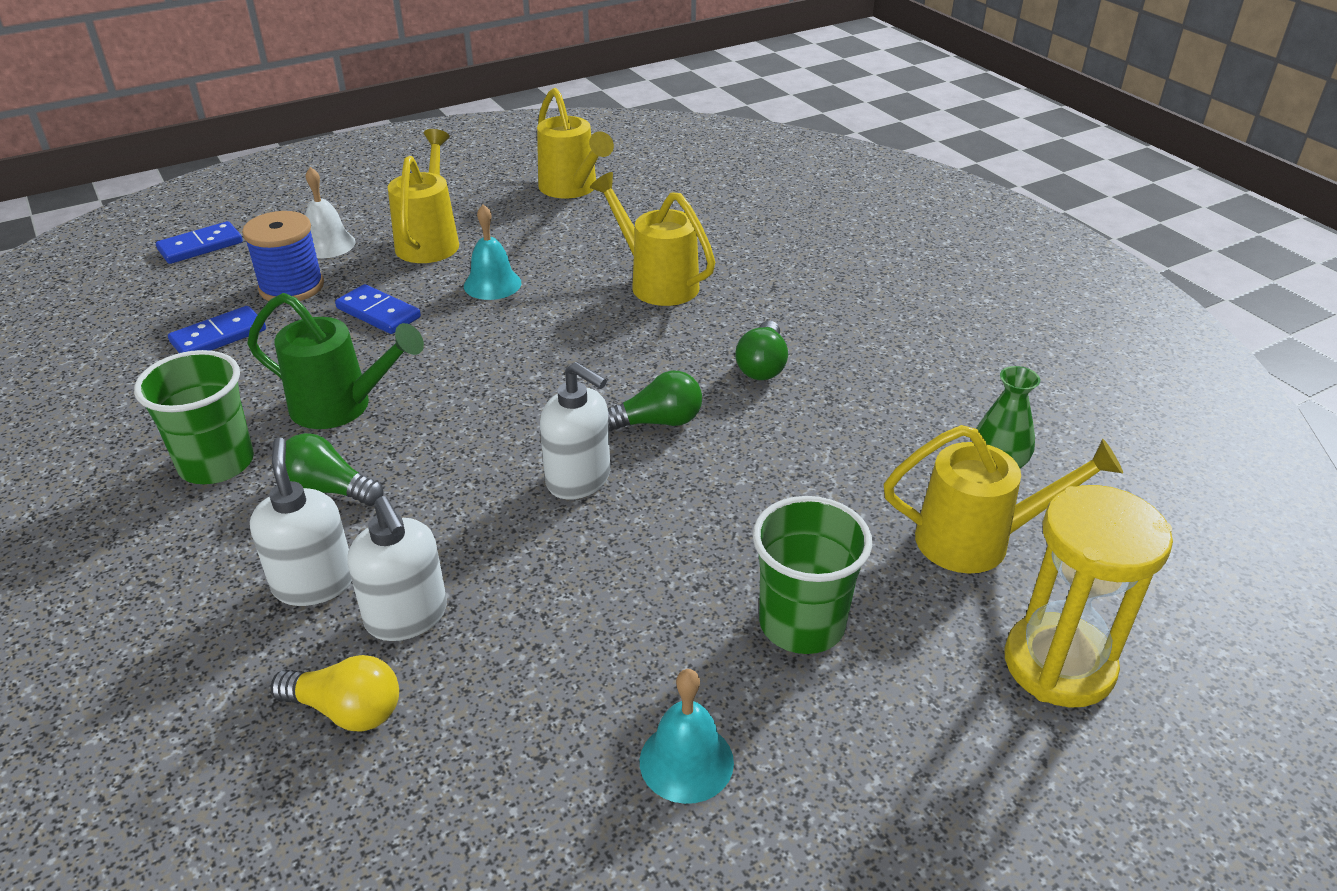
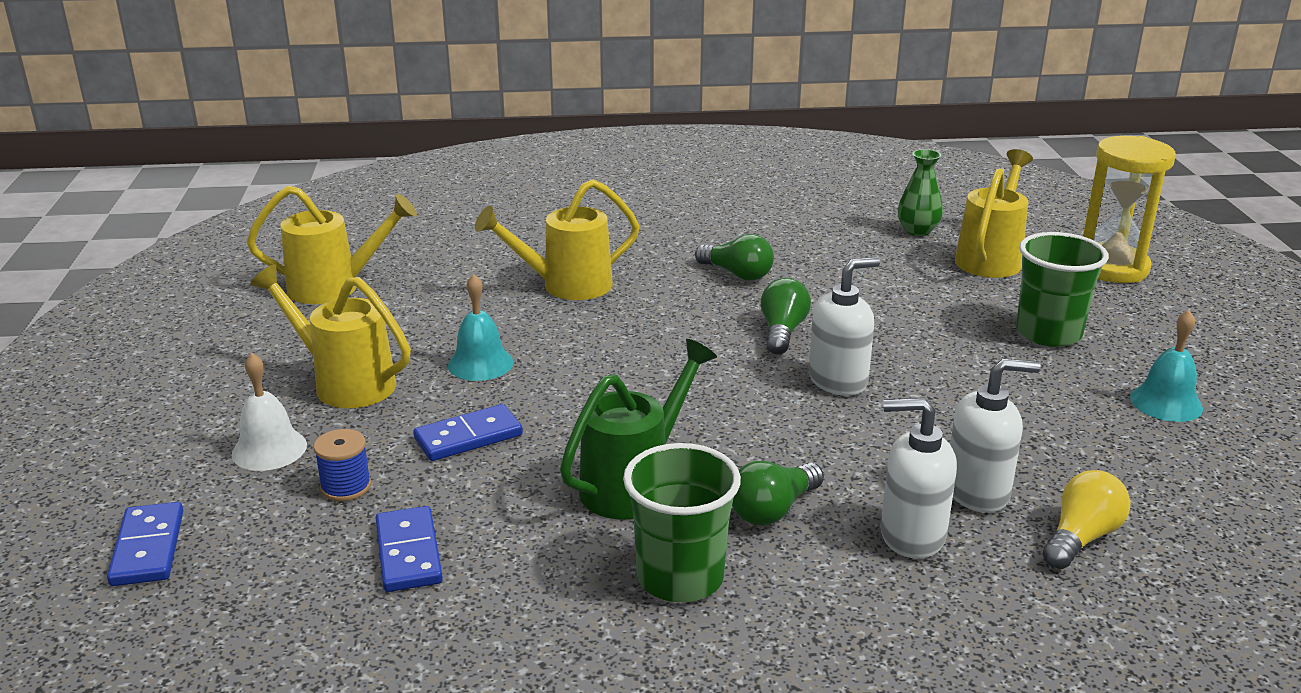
camera: 65 degrees left, 10 degrees down
blue spool [242,211,324,301] -> blue spool [314,429,371,501], size x0.60

